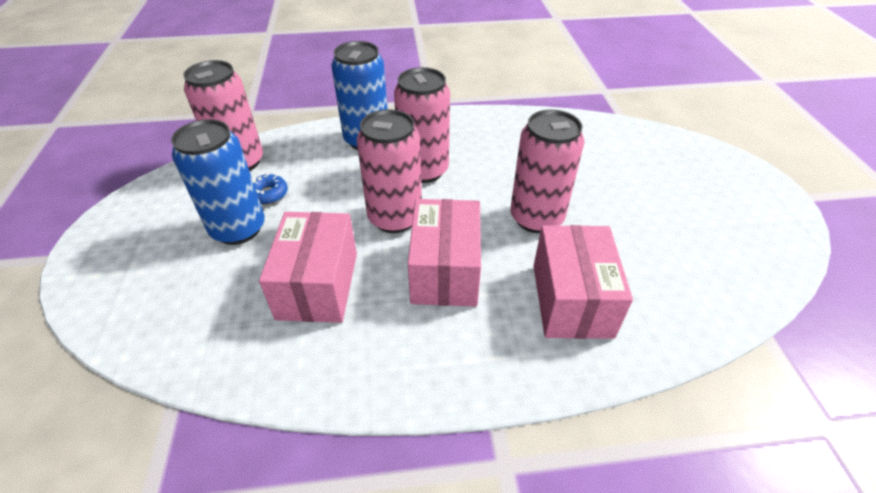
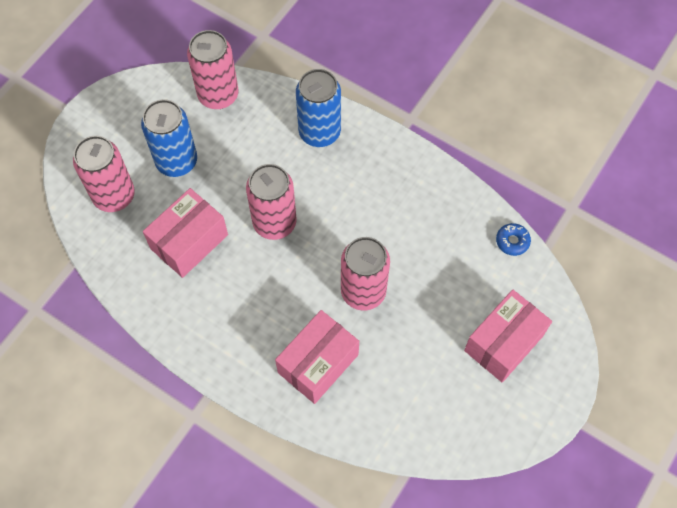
camera: 40 degrees right, 20 degrees up
blue donut [252,173,288,205] -> blue donut moved to [496,223,531,256]
pink can [394,67,450,183] -> pink can moved to [73,136,135,212]
pink box [408,199,481,307] -> pink box moved to [464,290,552,383]

